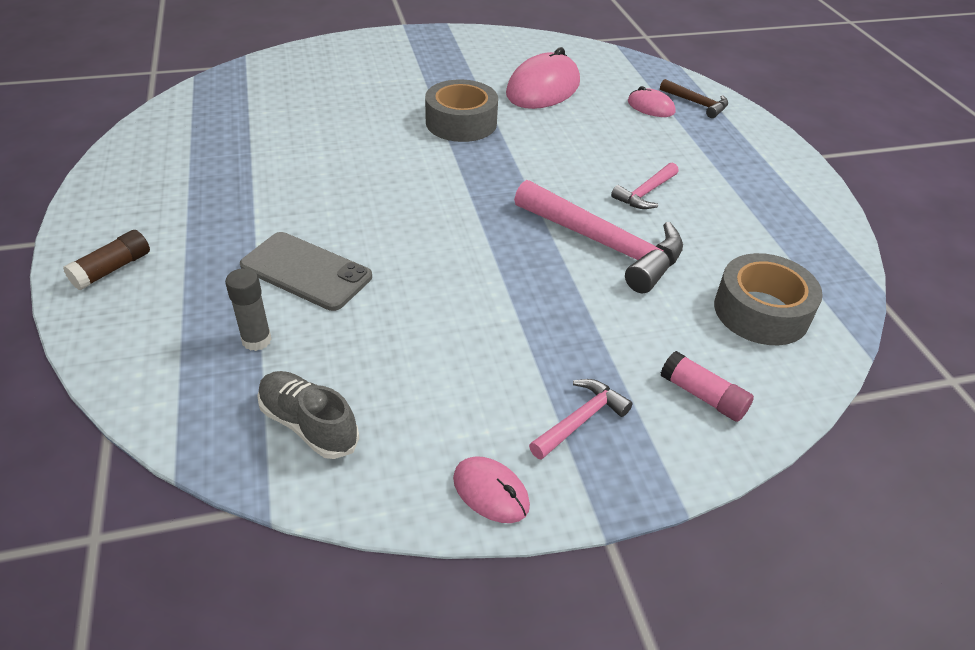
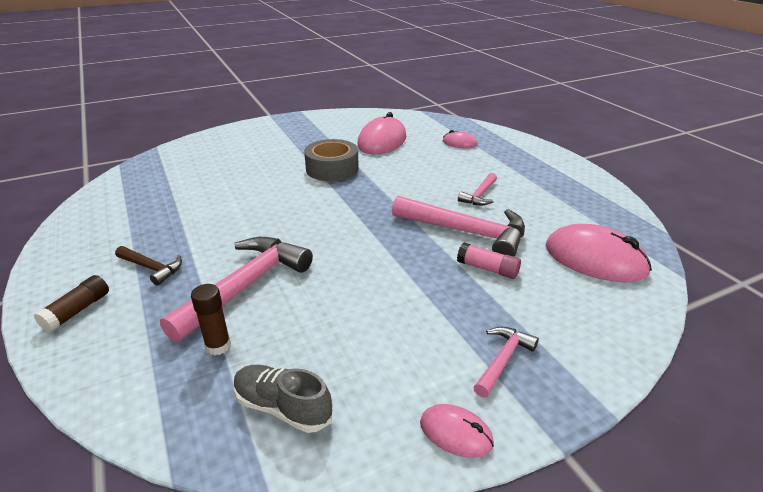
camera: 10 degrees left, 10 degrees down
grey glue stick [225,268,272,351] -> brown glue stick [191,284,231,355]
grey phone [240,232,372,311] -> pink hammer [160,237,313,343]
brown hammer [660,79,728,118] -> brown hammer moved to [115,246,182,286]
pink glue stick [660,351,754,422] -> pink glue stick moved to [457,243,521,279]
grey tape [714,253,823,345] -> pink mouse [545,224,652,282]

